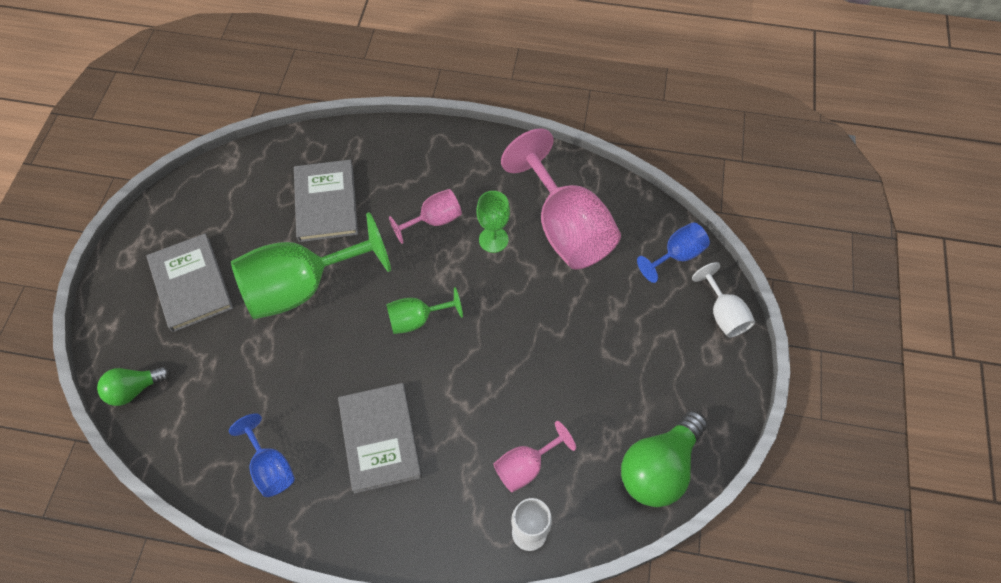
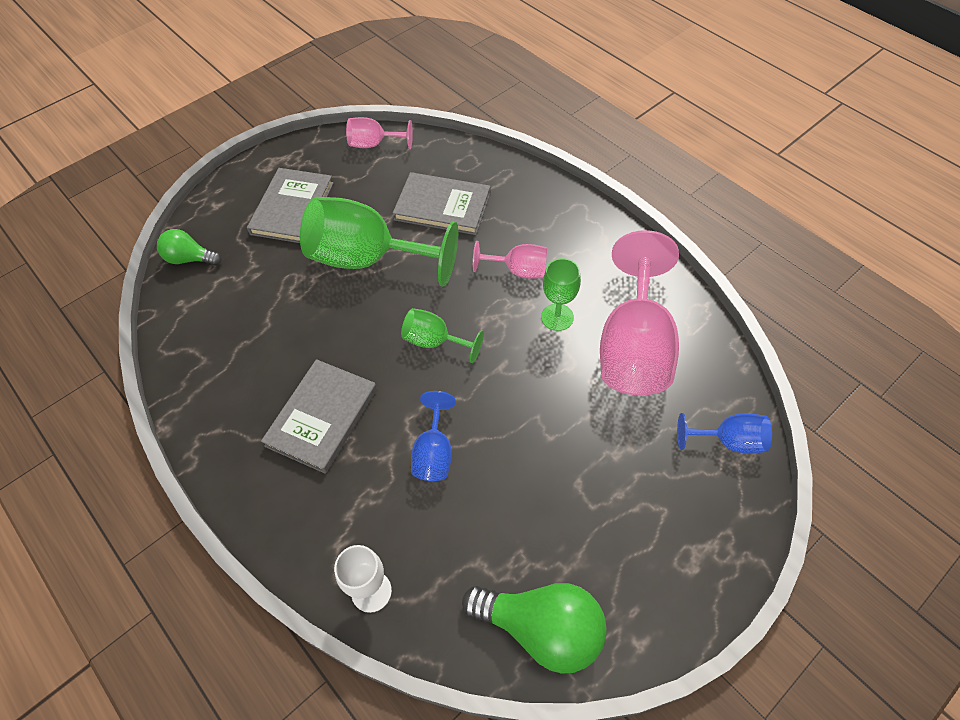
camera: 40 degrees right, 5 degrees down
blue goblet [229,413,295,497] -> blue goblet moved to [411,391,456,481]
grey book [294,160,358,242] -> grey book turned 75 degrees clockwise [393,172,491,235]
pink goblet [493,421,576,492] -> pink goblet moved to [346,117,413,149]
green light bulb [621,411,707,507] -> green light bulb turned 150 degrees counterclockwise [462,583,607,674]
white goblet [692,262,755,338] -> none

